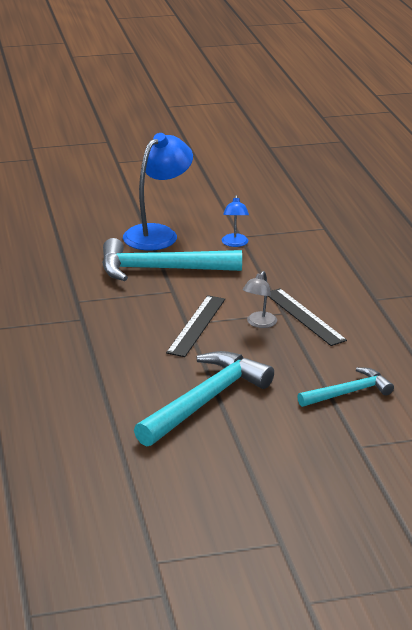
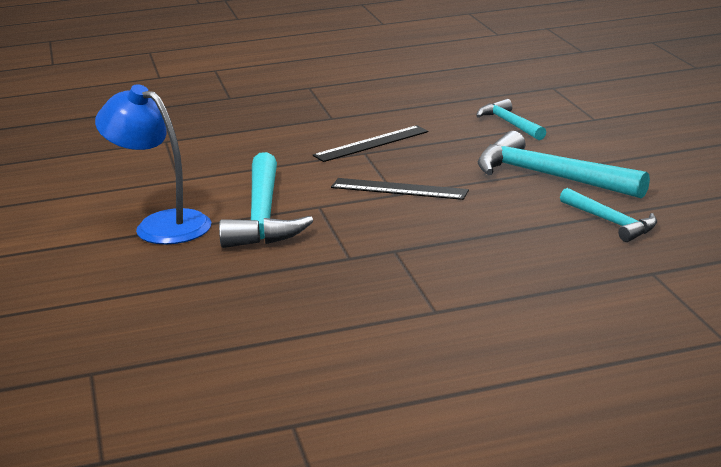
camera: 90 degrees left, 5 degrees down
blue lamp [222,195,249,247] -> none
grey lamp [243,271,277,328] -> none
none -> turquoise hammer [560,188,657,242]

